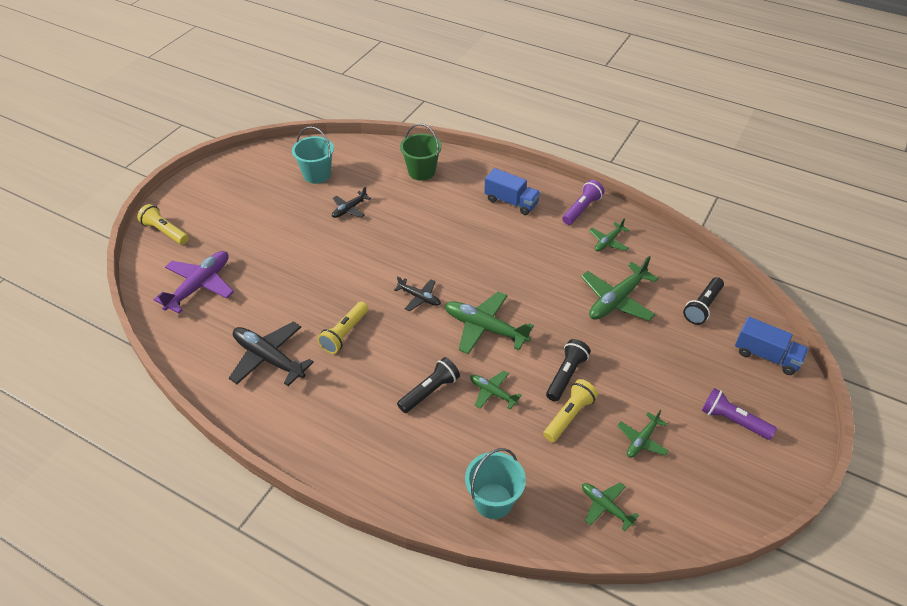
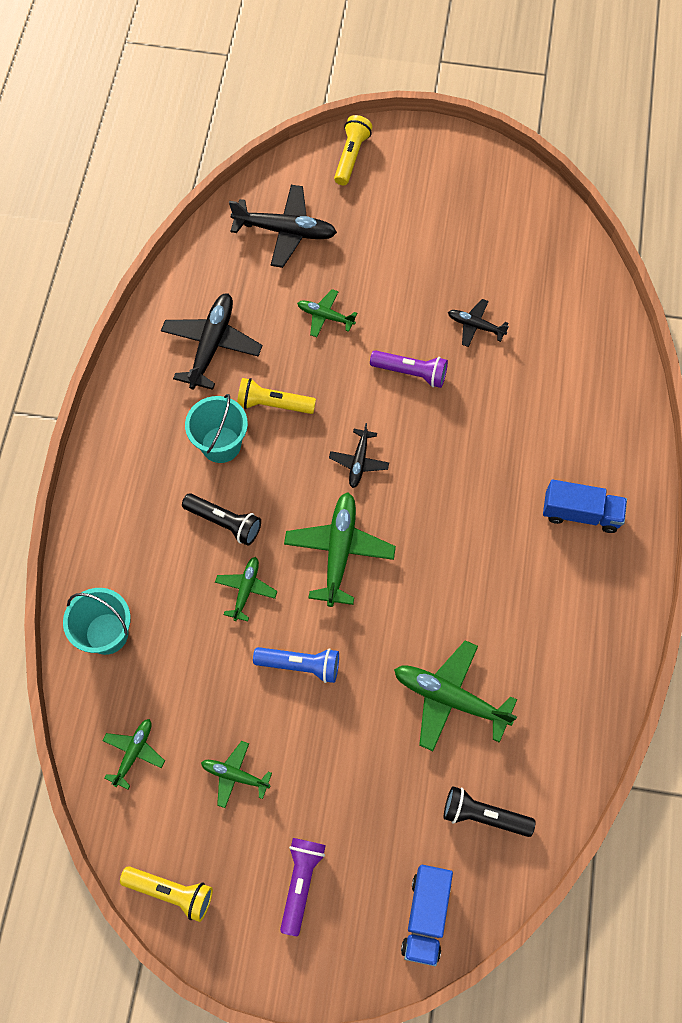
camera: 70 degrees right, 20 degrees up
purple plane [153,251,234,313] -> black plane [229,185,337,268]
turquoise bucket [292,126,334,184] -> turquoise bucket moved to [185,394,248,463]
green bucket [400,124,442,181] -> none
blue truck [484,168,540,215] -> blue truck turned 90 degrees counterclockwise [543,479,627,533]
yellow flashlight [543,379,598,442] -> yellow flashlight moved to [120,866,213,922]
black flashlight [546,339,591,402] -> blue flashlight [253,647,339,683]
purple flashlight [562,180,604,225] -> purple flashlight moved to [370,350,448,388]
green plane [589,218,629,252] -> green plane moved to [297,289,357,337]

